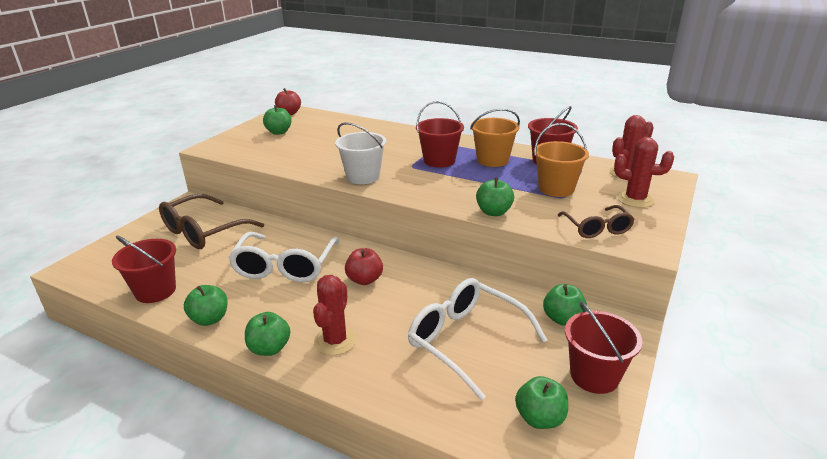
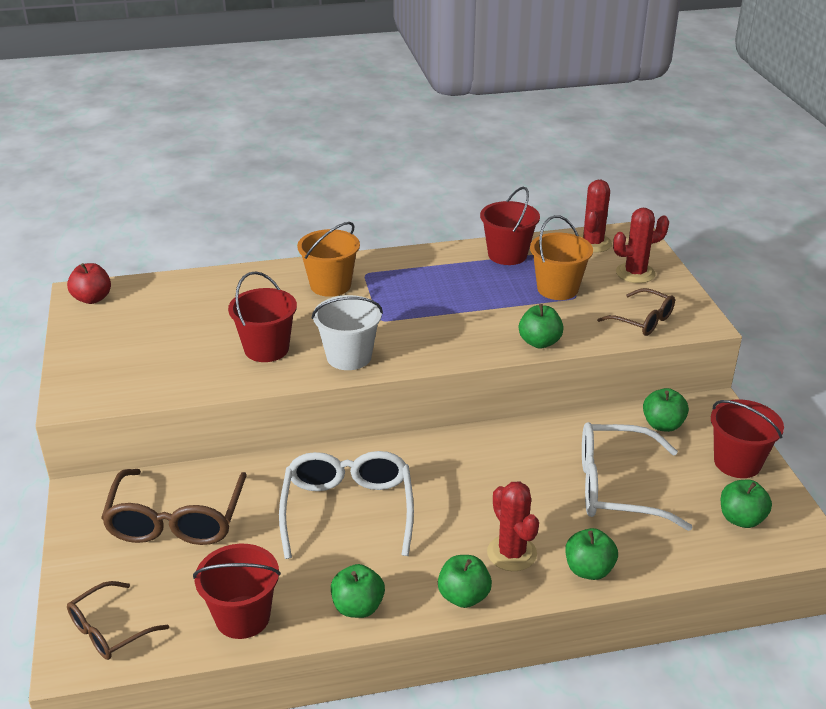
camera: 40 degrees left, 5 degrees up
white glasses [228,232,339,282] -> white glasses turned 150 degrees counterclockwise [279,451,414,559]
green apple [263,105,292,135] -> green apple moved to [566,528,618,580]
red apple [345,248,383,285] -> none
red bucket [416,101,464,168] -> red bucket moved to [228,271,297,362]
orange bucket [470,109,520,167] -> orange bucket moved to [297,222,360,297]
none -> brown glasses [67,581,169,660]

